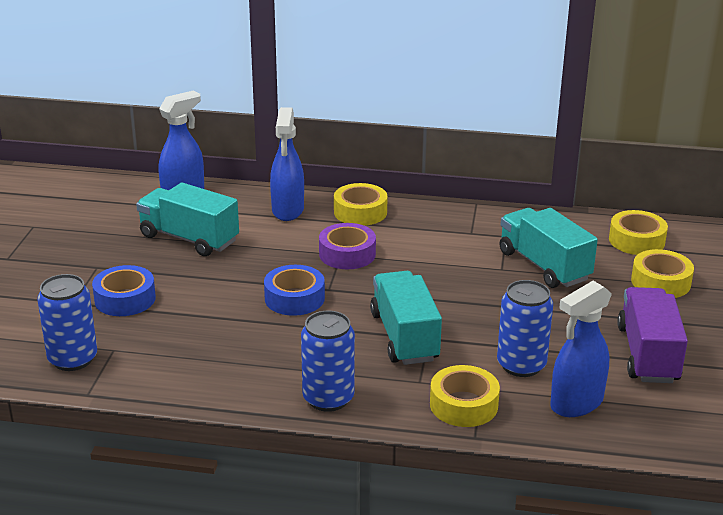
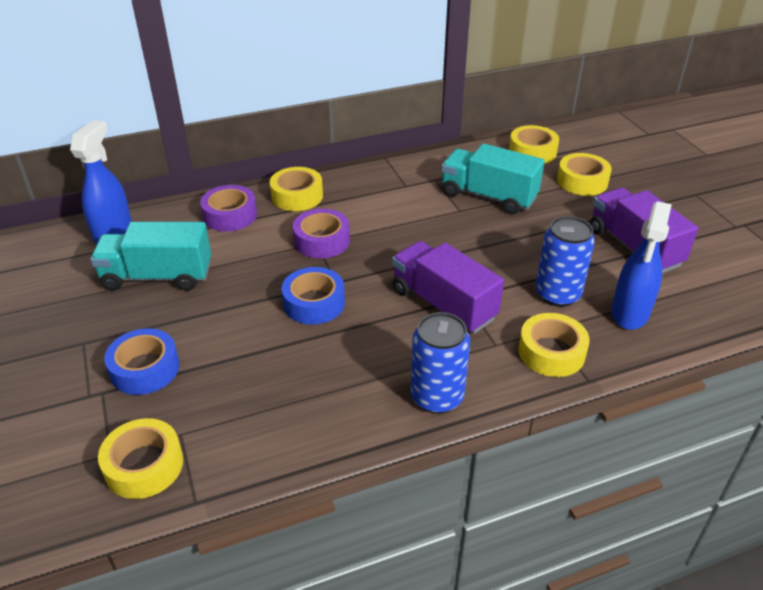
camera: 30 degrees left, 10 degrees up
blue can [37,274,97,371] -> yellow tape [98,418,183,499]
blue spray bottle [270,107,304,221] -> purple tape [200,185,257,232]
turquoise truck [370,271,442,365] -> purple truck [392,241,504,334]

